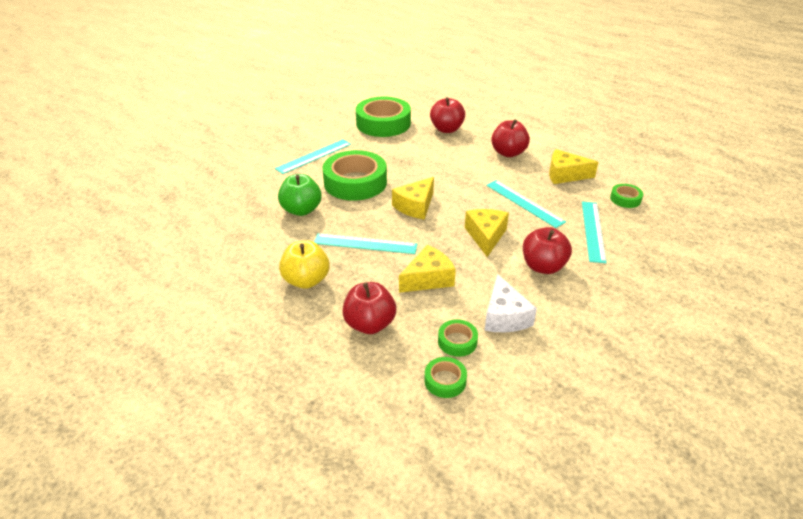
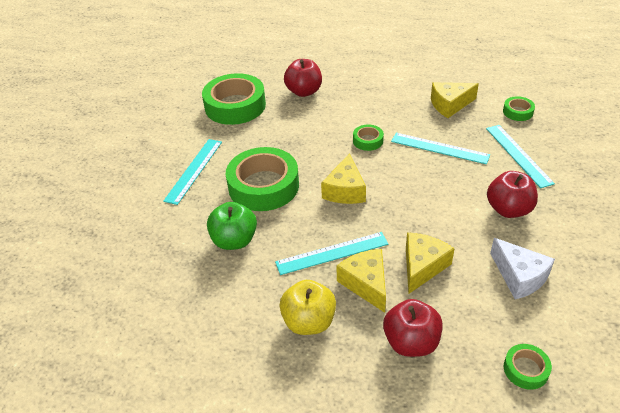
camera: 25 degrees left, 5 degrees up
green tape [438,319,478,357] -> green tape moved to [353,124,384,151]
yellow cheese [465,209,509,257] -> yellow cheese moved to [336,249,386,313]
red apple [491,119,530,157] -> none

